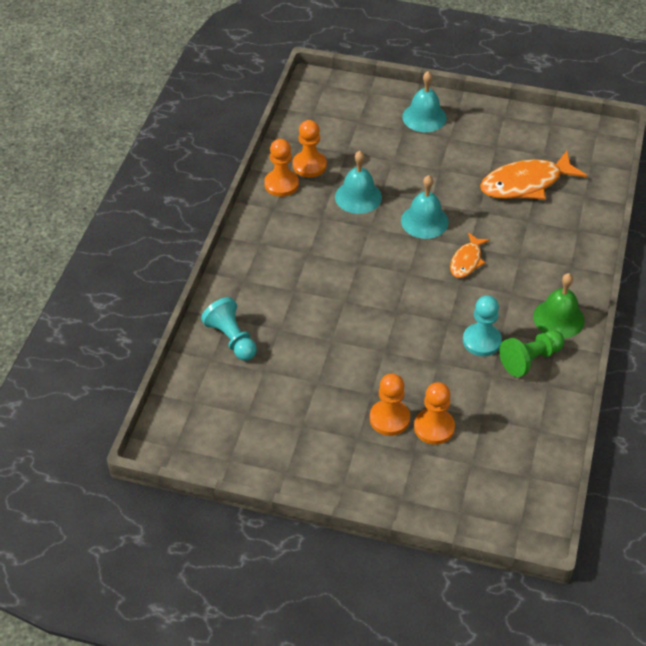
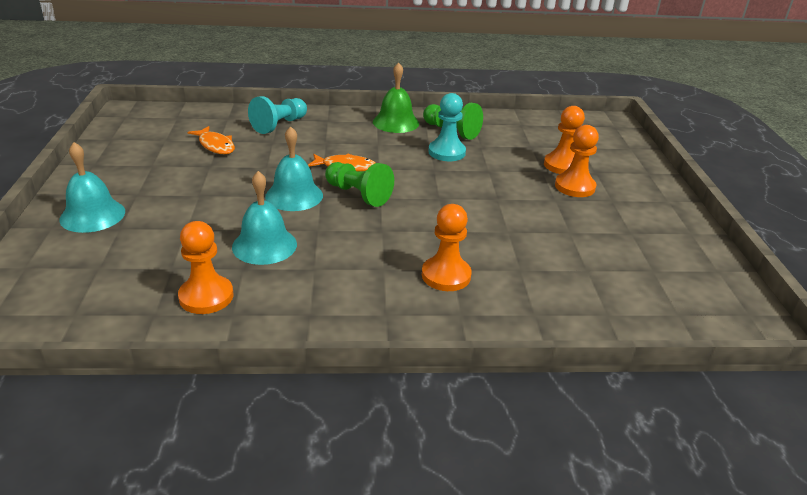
camera: 110 degrees left, 15 degrees down
turquoise pawn [201,297,257,361] -> turquoise pawn moved to [248,96,307,134]
orange pawn [264,139,299,197] -> orange pawn moved to [422,204,472,291]
orange fish [480,151,587,200] -> orange fish [188,126,235,154], size x0.55
none -> green pawn [325,162,394,207]

